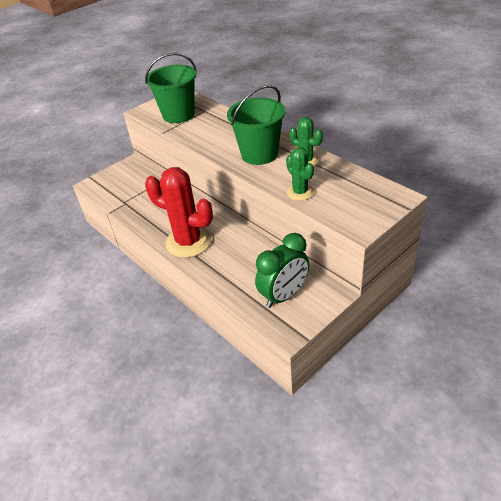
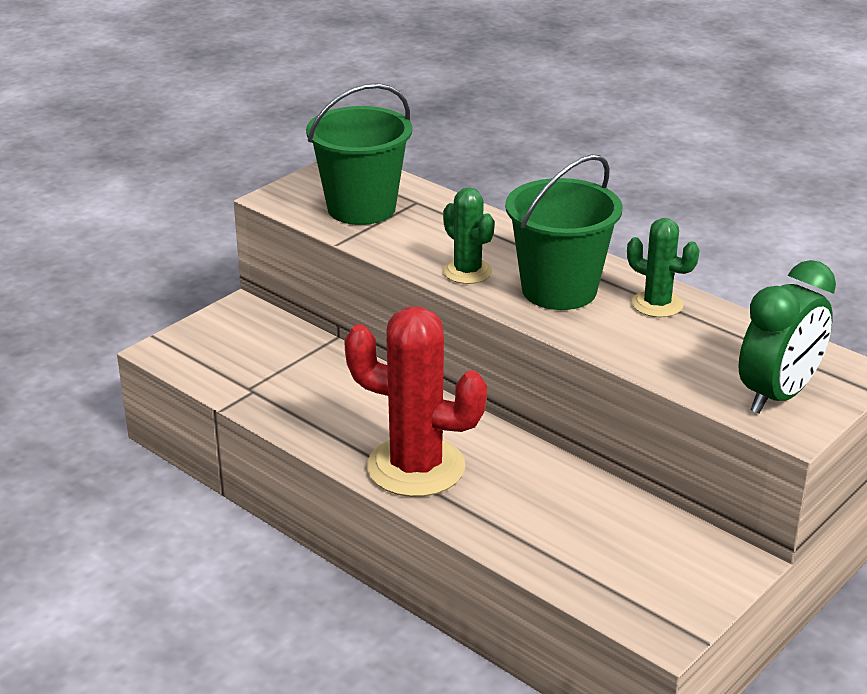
camera: 10 degrees left, 10 degrees down
green clock [255,233,309,308] -> green clock moved to [738,260,836,414]
green cactus [286,147,314,201] -> green cactus moved to [443,187,495,284]

